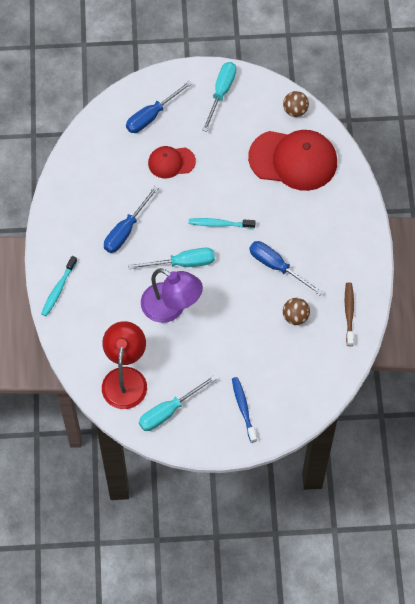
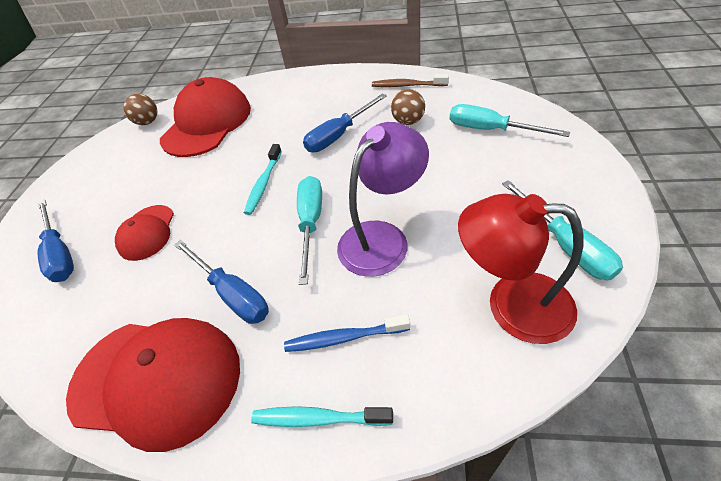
camera: 75 degrees left, 15 degrees down
turquoise toothbrush [41,256,77,316] -> turquoise toothbrush turned 150 degrees clockwise [251,406,393,427]
turquoise screwdriver [202,62,236,132] -> turquoise screwdriver moved to [450,104,570,137]
blue toothbrush [232,377,257,443] -> blue toothbrush moved to [284,314,410,352]
none -> red cap [66,318,240,452]

